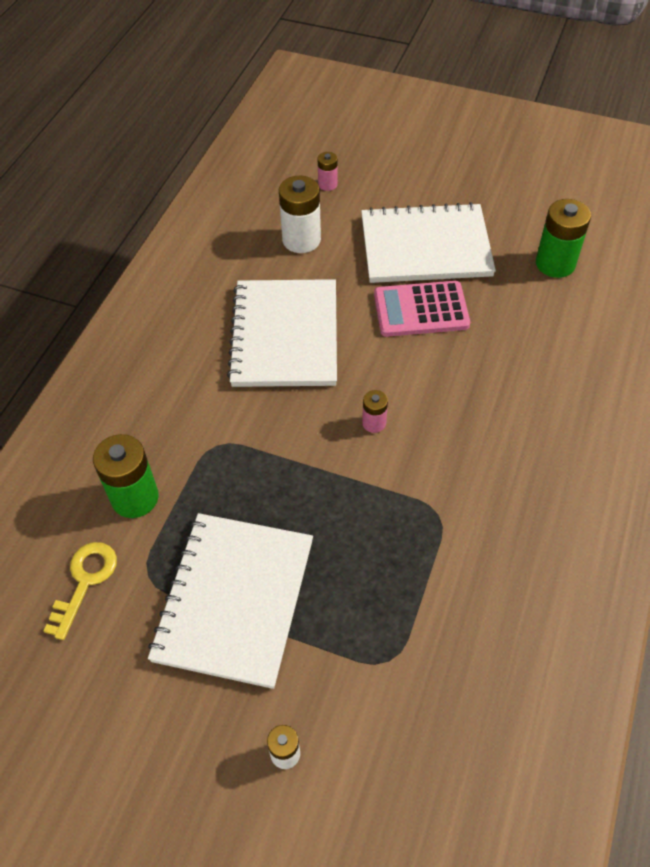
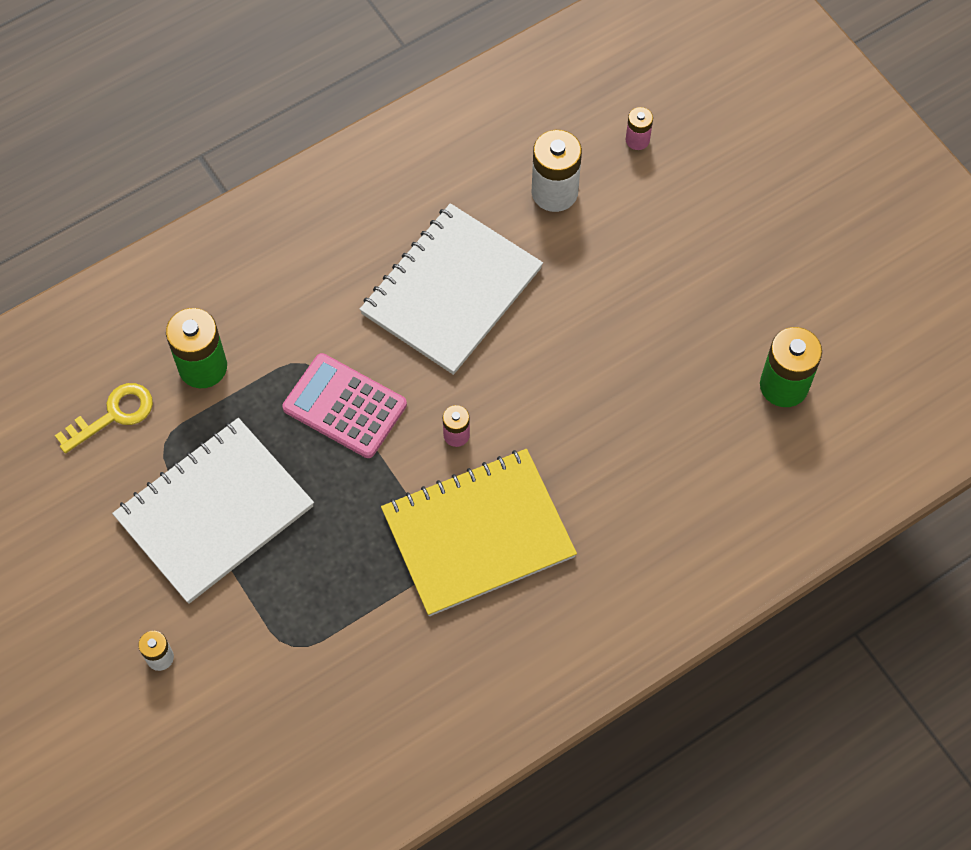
camera: 35 degrees right, 10 degrees up
white notebook [361,202,496,283] -> none
pink calculator [374,281,470,337] -> pink calculator moved to [282,353,407,458]
none -> yellow notebook [381,449,577,616]

